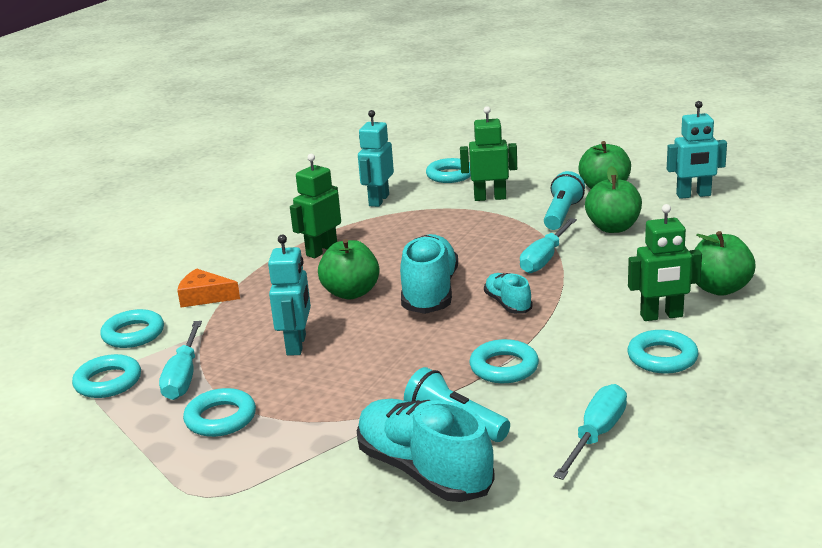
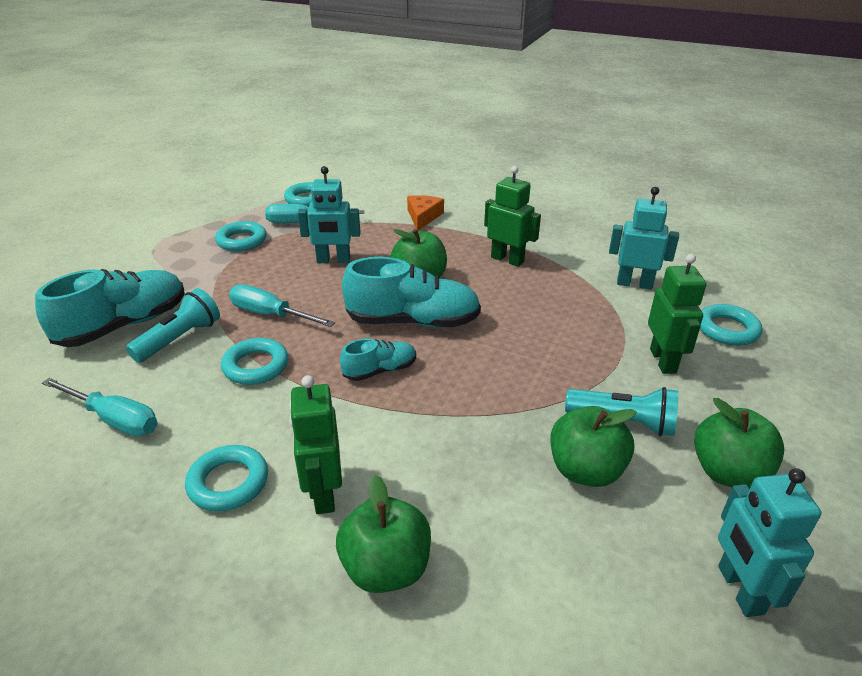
camera: 85 degrees right, 10 degrees up
turquoise ring [100,309,164,348] -> none
turquoise screwdriver [520,218,577,273] -> turquoise screwdriver moved to [229,285,335,327]

